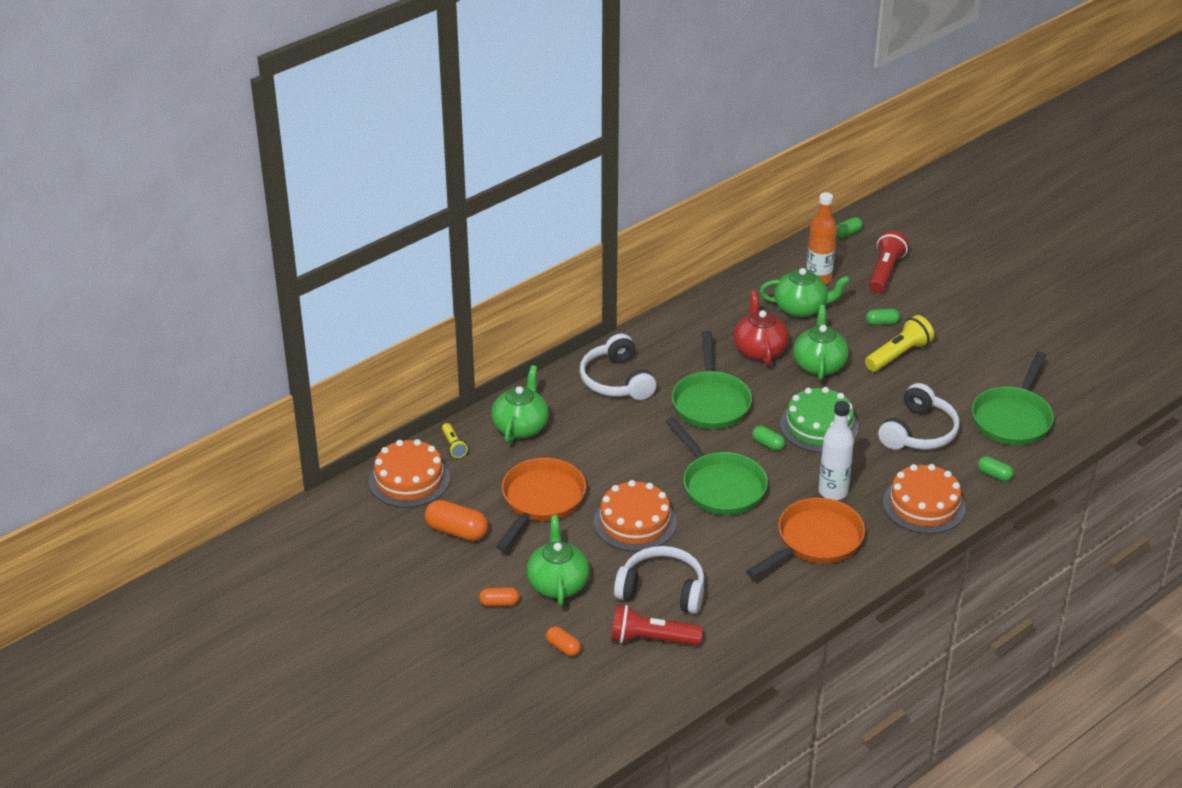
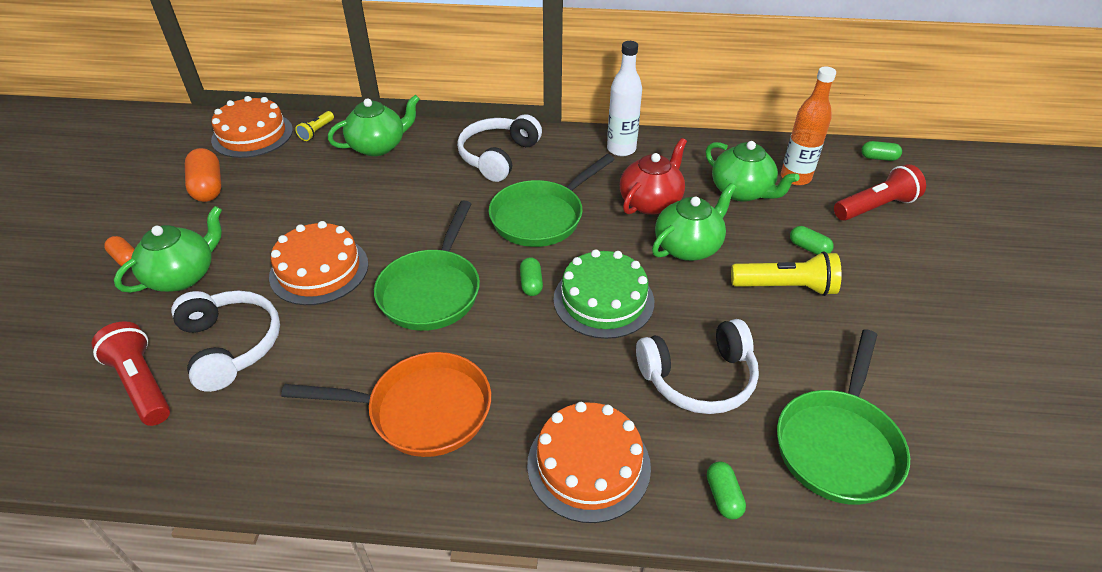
camera: 45 degrees right, 5 degrees up
orange pan [496,458,586,551] -> none
orange capsule [546,626,581,656] -> none
white bottle [818,401,854,500] -> white bottle moved to [607,41,642,156]
green pan [972,352,1054,446] -> green pan turned 45 degrees counterclockwise [777,329,910,505]

